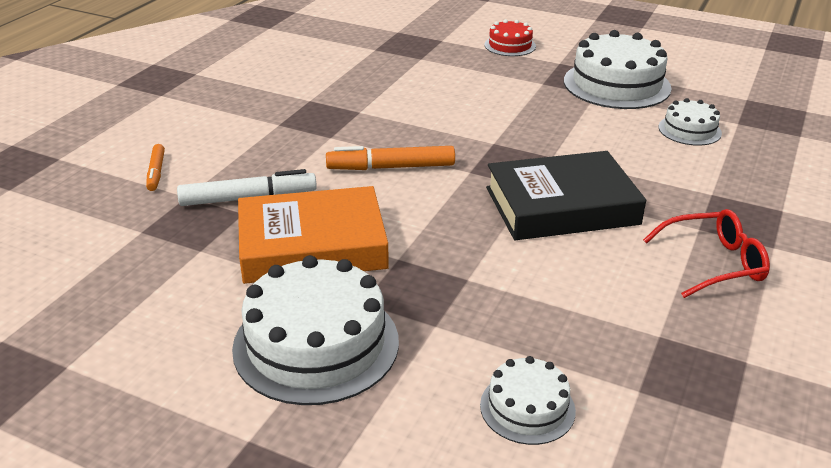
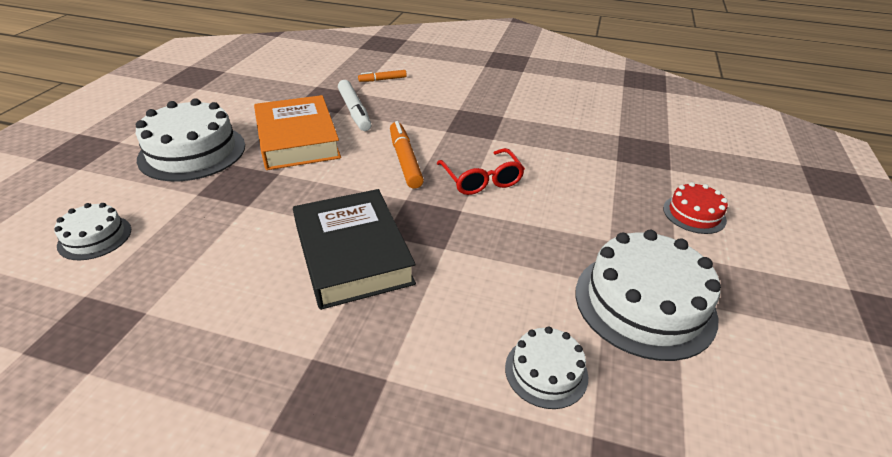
camera: 80 degrees right, 5 degrees up
red glasses [643,209,770,298] -> red glasses moved to [437,148,525,195]

